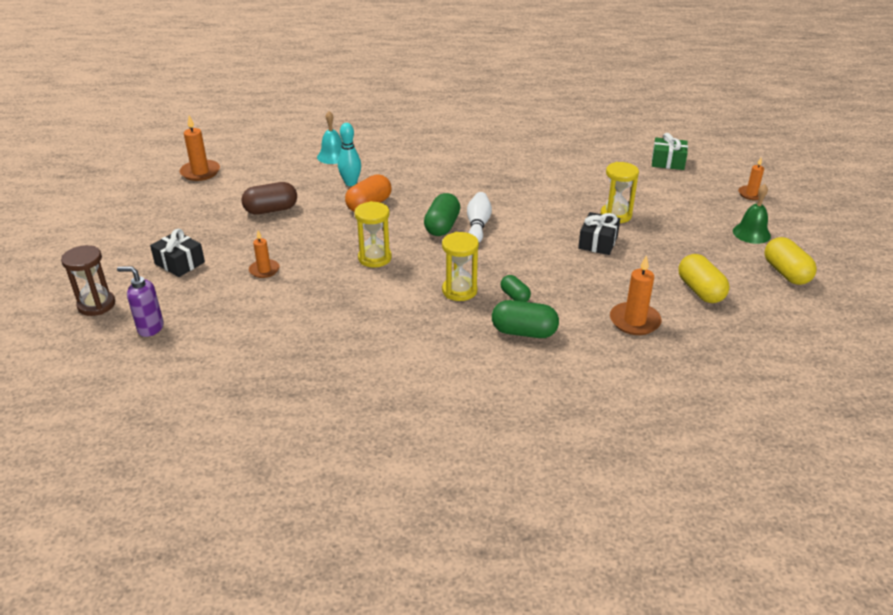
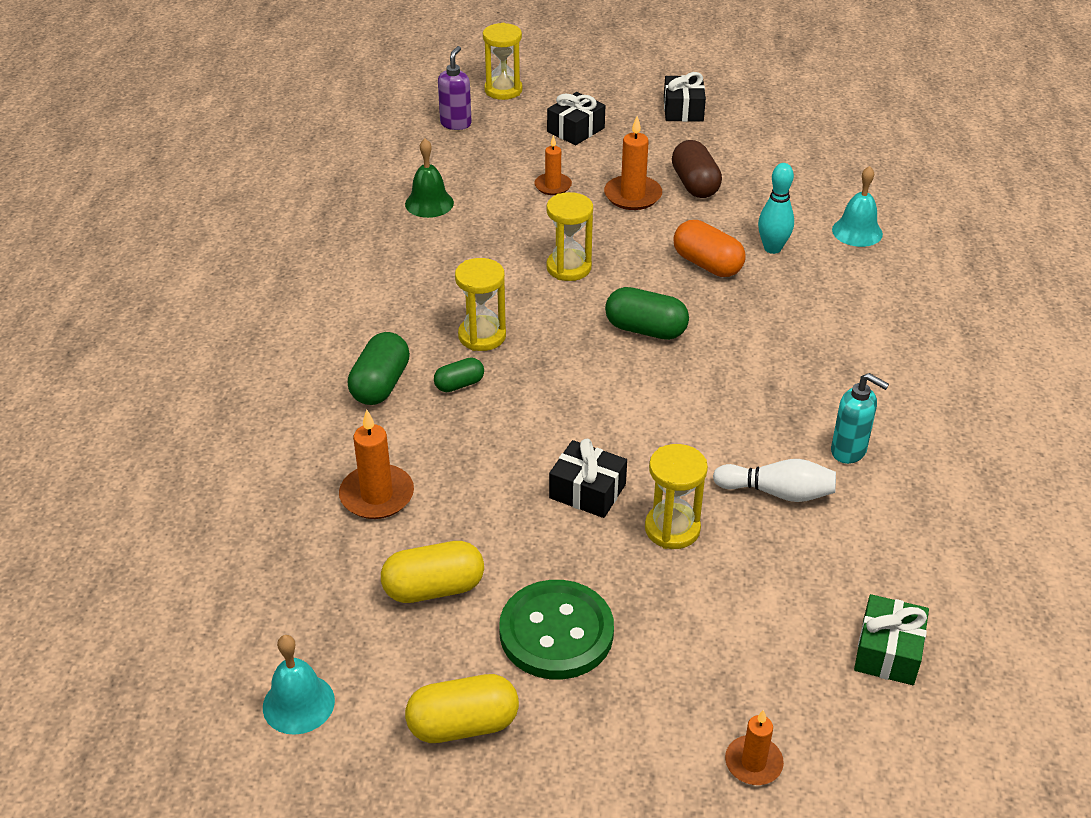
camera: 95 degrees right, 5 degrees up
brown hourglass [61,245,115,316] -> yellow hourglass [483,23,523,100]
orange candle [180,116,220,181] -> orange candle moved to [604,116,662,210]
white bowling pin [467,192,492,243] -> white bowling pin moved to [713,459,836,502]
green bell [733,184,771,244] -> green bell moved to [405,139,454,218]
none -> turquoise bell [263,635,335,735]
none -> green button [499,580,614,679]
none -> black gift [664,72,706,122]
none -> turquoise soap dispenser [831,373,889,464]

